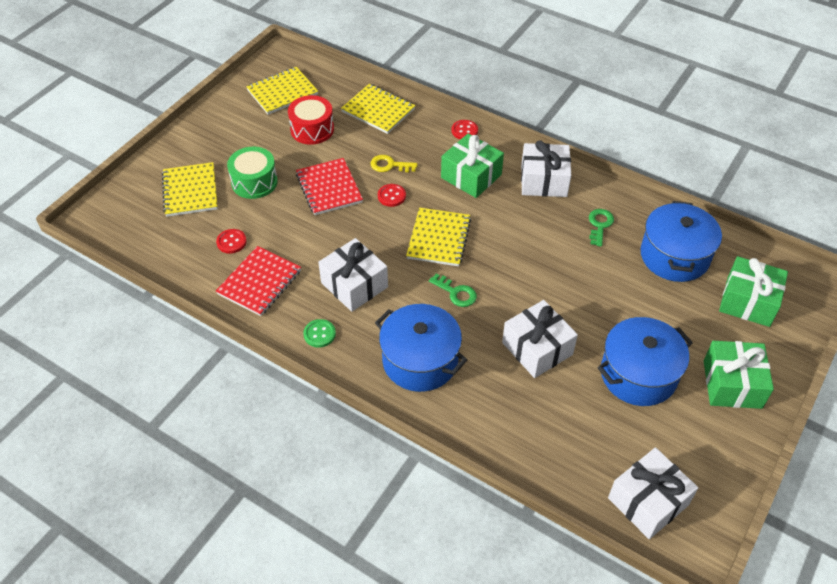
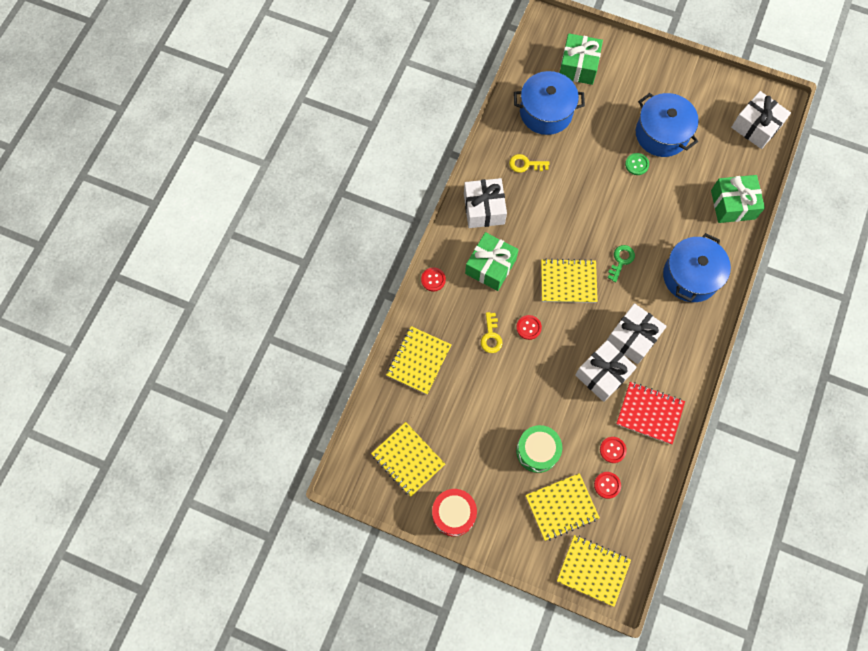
camera: 100 degrees left, 20 degrees up
red drum [288,95,334,145] -> red drum moved to [432,489,477,536]
red notebook [296,158,363,215] -> none
green button [303,319,336,348] -> green button moved to [625,153,649,175]
white gift [502,300,578,378] -> white gift moved to [575,340,637,402]
green key [589,209,614,247] -> yellow key [509,154,550,173]
green gift [704,341,774,409] -> green gift moved to [711,175,765,223]
none -> yellow notebook [557,535,631,607]
none -> red button [594,472,621,499]

